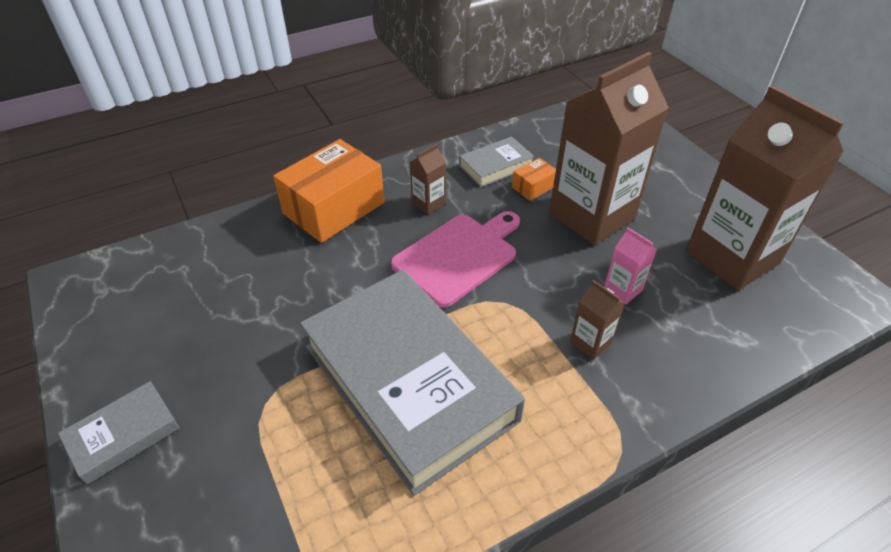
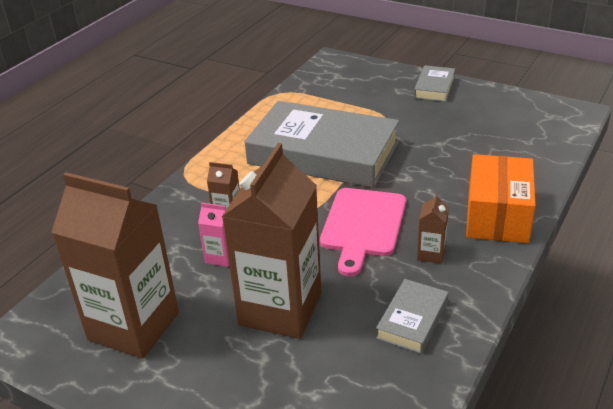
camera: 150 degrees right, 10 degrees down
orange box [512,158,556,201] -> none

